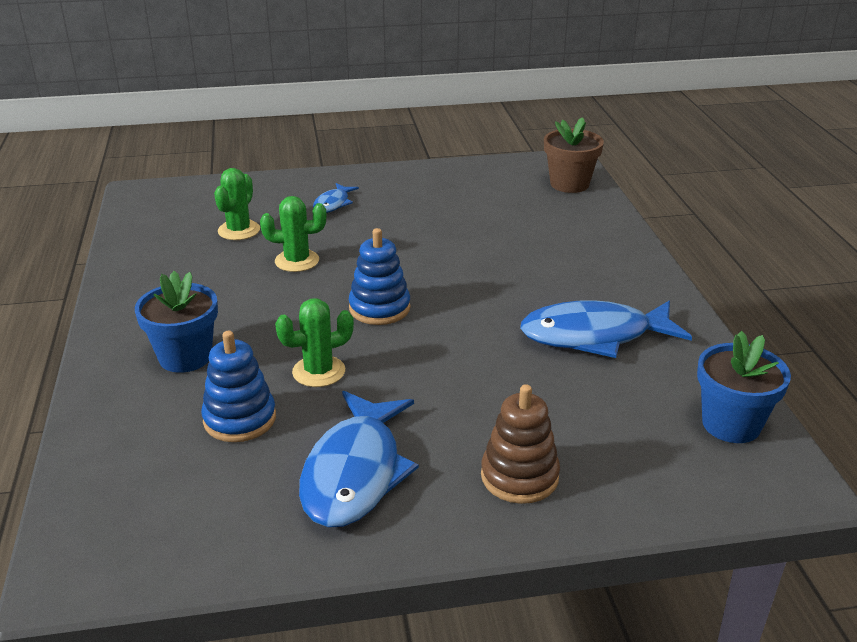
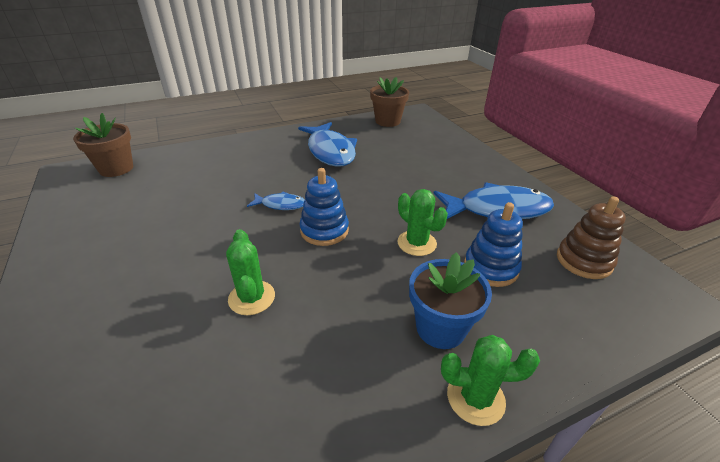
camera: 105 degrees left, 5 degrees up
green cactus [214,168,260,240] -> green cactus moved to [441,335,540,426]
blue fish [313,183,359,213] -> blue fish moved to [247,191,304,210]
brown stacking toy [481,384,560,504] -> brown stacking toy moved to [557,196,626,279]
blue flower pot [697,331,791,443] -> brown flower pot [370,77,409,127]

